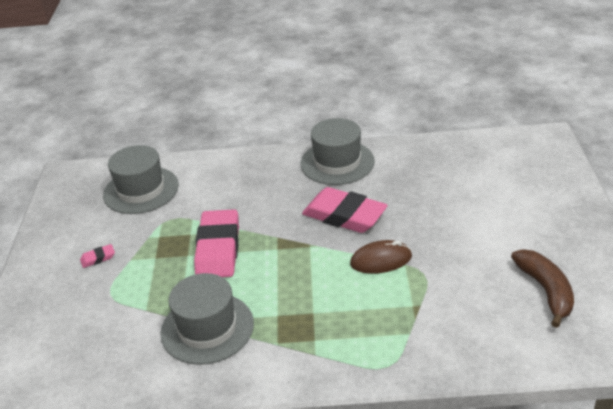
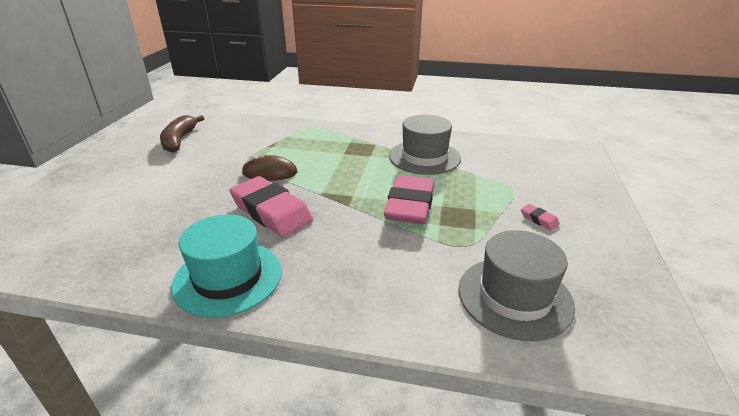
camera: 170 degrees left, 5 degrees down
pink eraser [80,244,115,268] -> pink eraser turned 60 degrees clockwise [521,204,560,230]
grey hat [300,118,375,185] -> turquoise hat [171,215,282,318]

